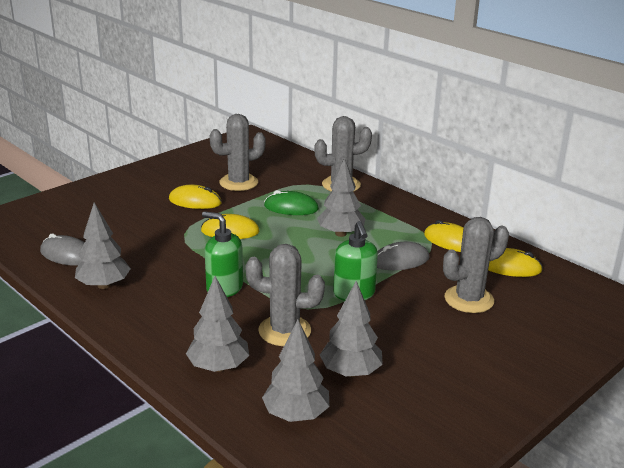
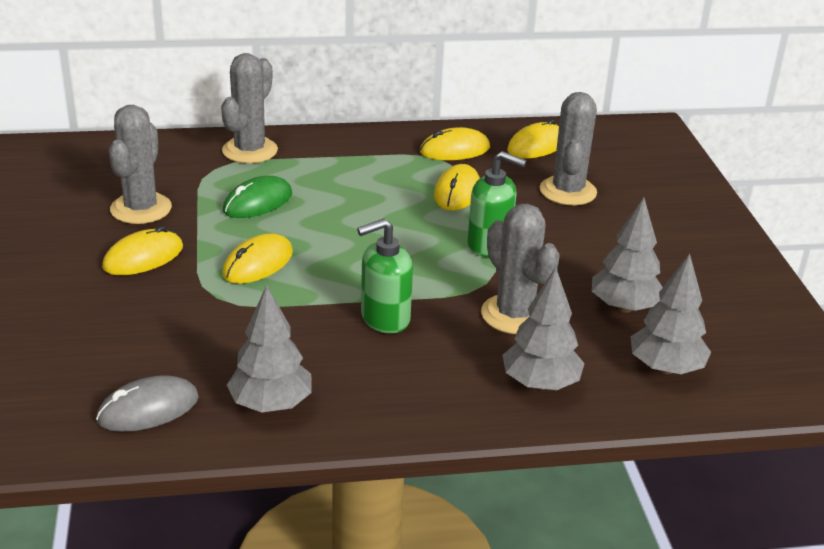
camera: 55 degrees left, 5 degrees up
grey cactus [246,244,325,346] -> grey cactus turned 75 degrees counterclockwise [481,204,560,334]
grey tree [317,158,365,237] -> none
grey mouse [377,242,429,270] -> yellow mouse [434,164,480,211]

